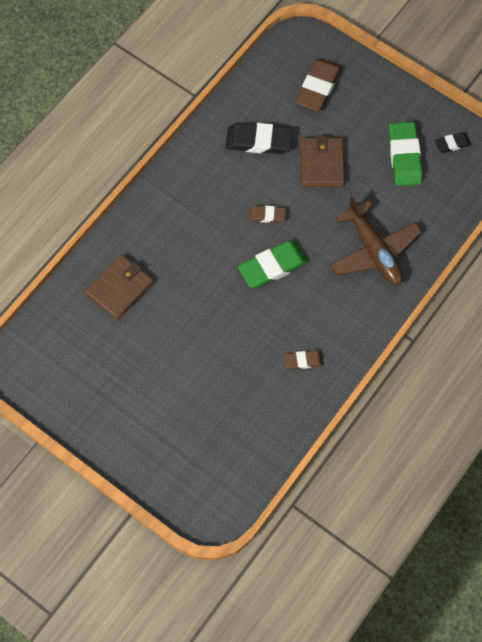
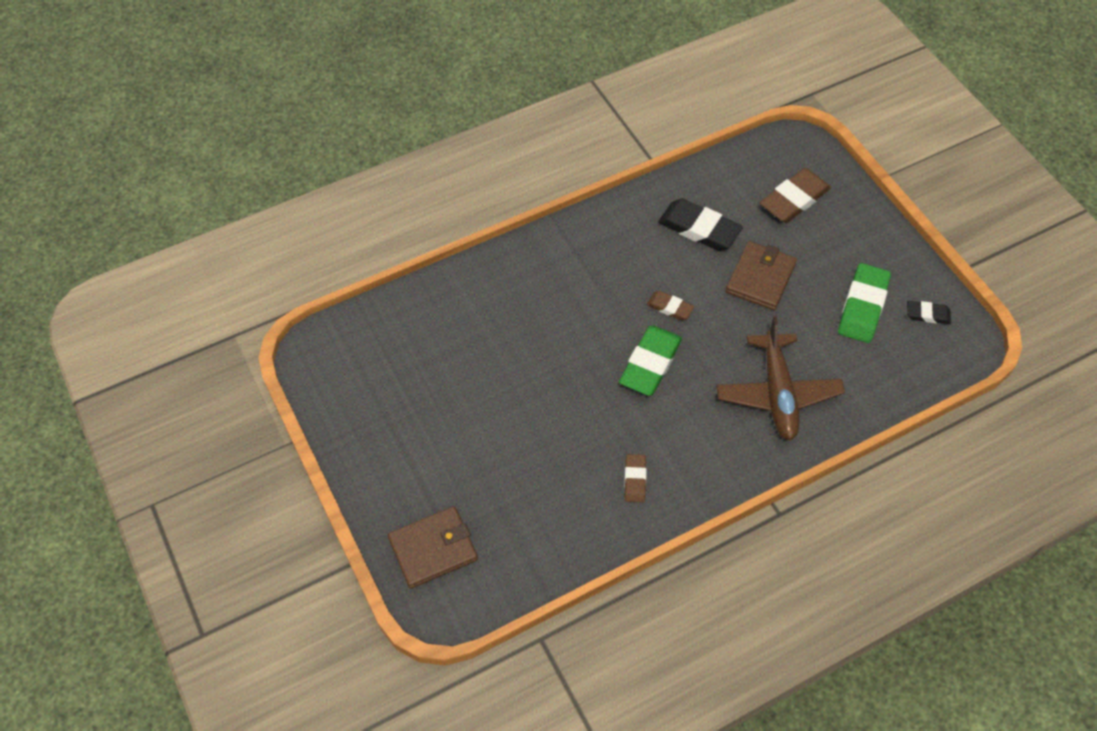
camera: 25 degrees right, 10 degrees down
brown wallet [85,254,154,320] -> brown wallet moved to [388,506,478,589]
green eraser [238,240,309,288] -> green eraser turned 60 degrees counterclockwise [619,325,682,396]
brown eraser [285,350,324,369] -> brown eraser turned 75 degrees clockwise [624,454,646,503]

